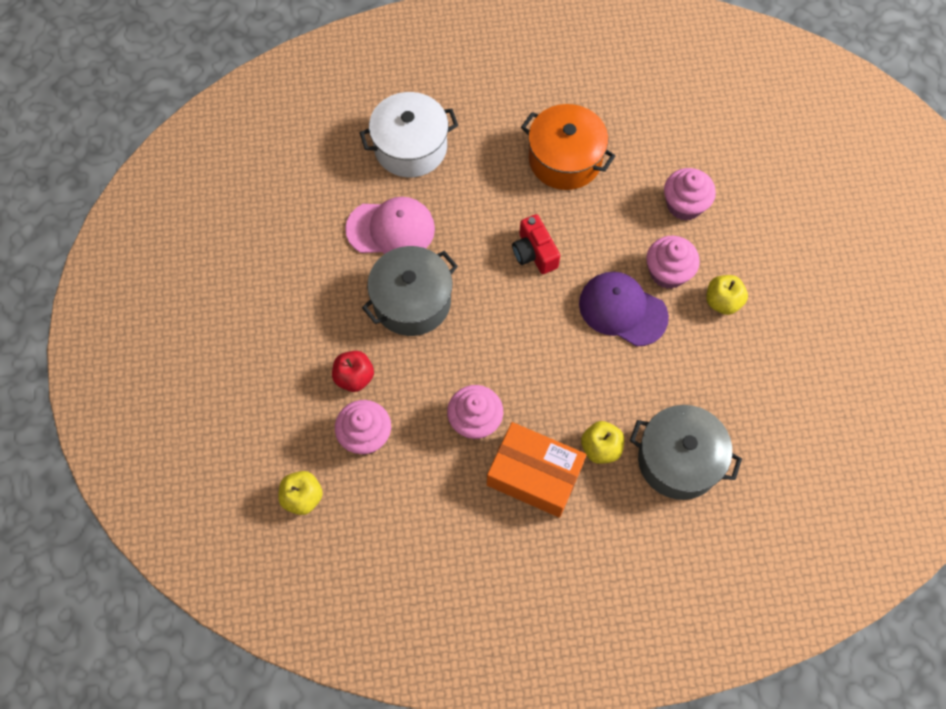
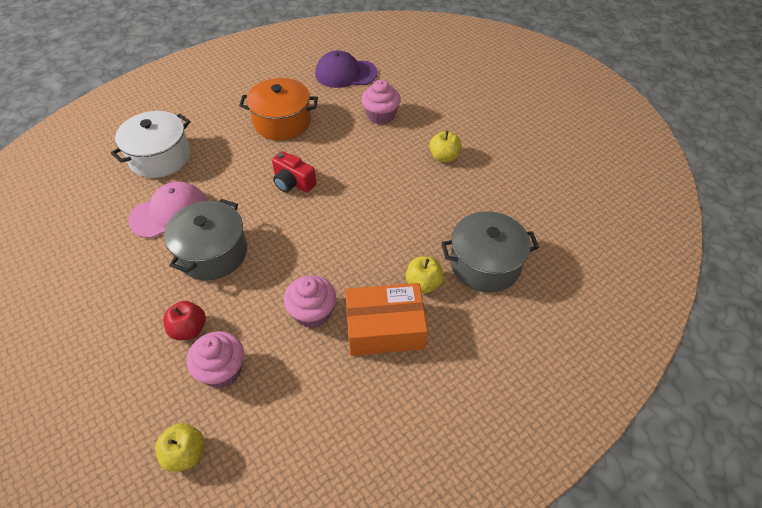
camera: 30 degrees left, 15 degrees down
purple cap [579,272,669,347] -> purple cap moved to [315,50,378,88]
pink cupcake [646,236,700,289] -> none

